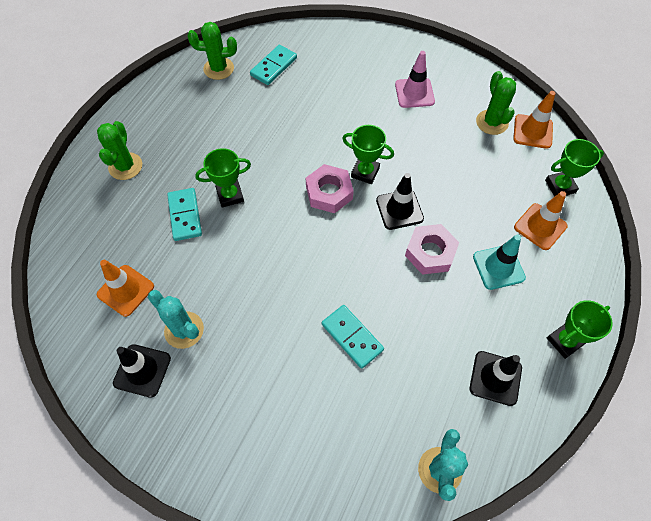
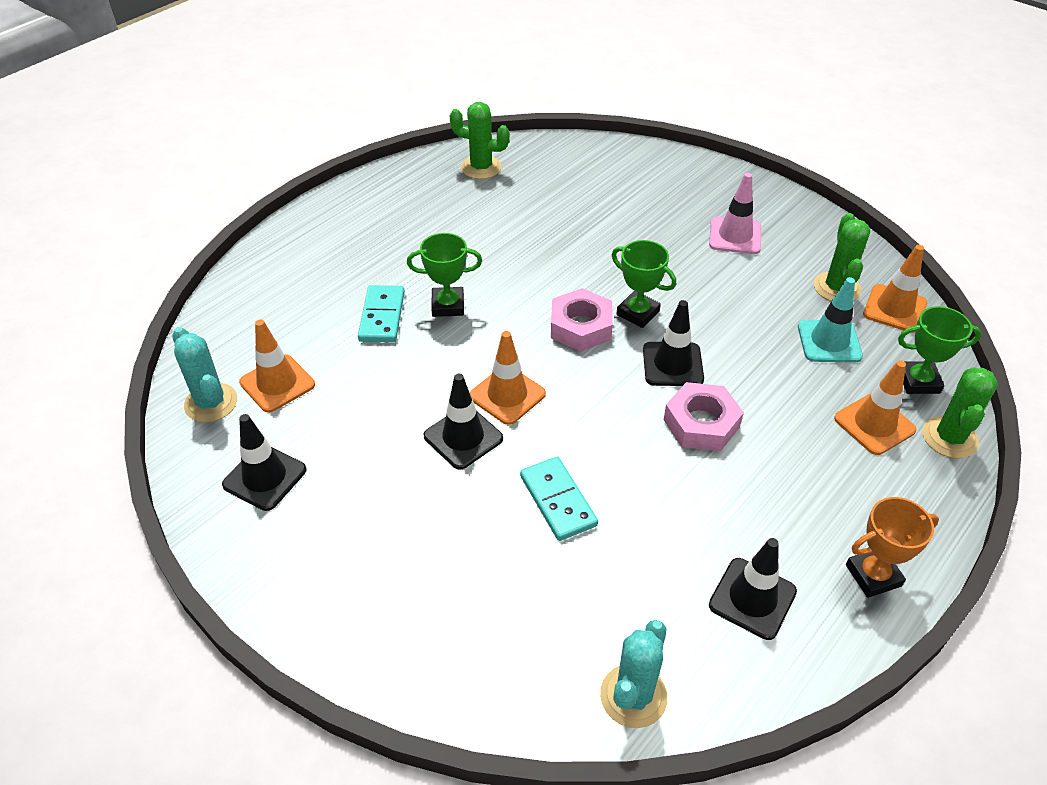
camera: 15 degrees right, 15 degrees down
green cactus [97,121,142,180] -> green cactus moved to [922,367,998,458]
turquoise cactus [148,290,204,349] -> turquoise cactus moved to [172,327,237,422]
turquoise domino [250,45,297,85] -> none
turquoise traffic cone [473,235,526,290] -> turquoise traffic cone moved to [798,277,863,362]
green trophy [547,300,612,359] -> orange trophy [846,497,939,598]
none -> black traffic cone [424,374,503,470]
none -> orange traffic cone [470,331,546,425]

